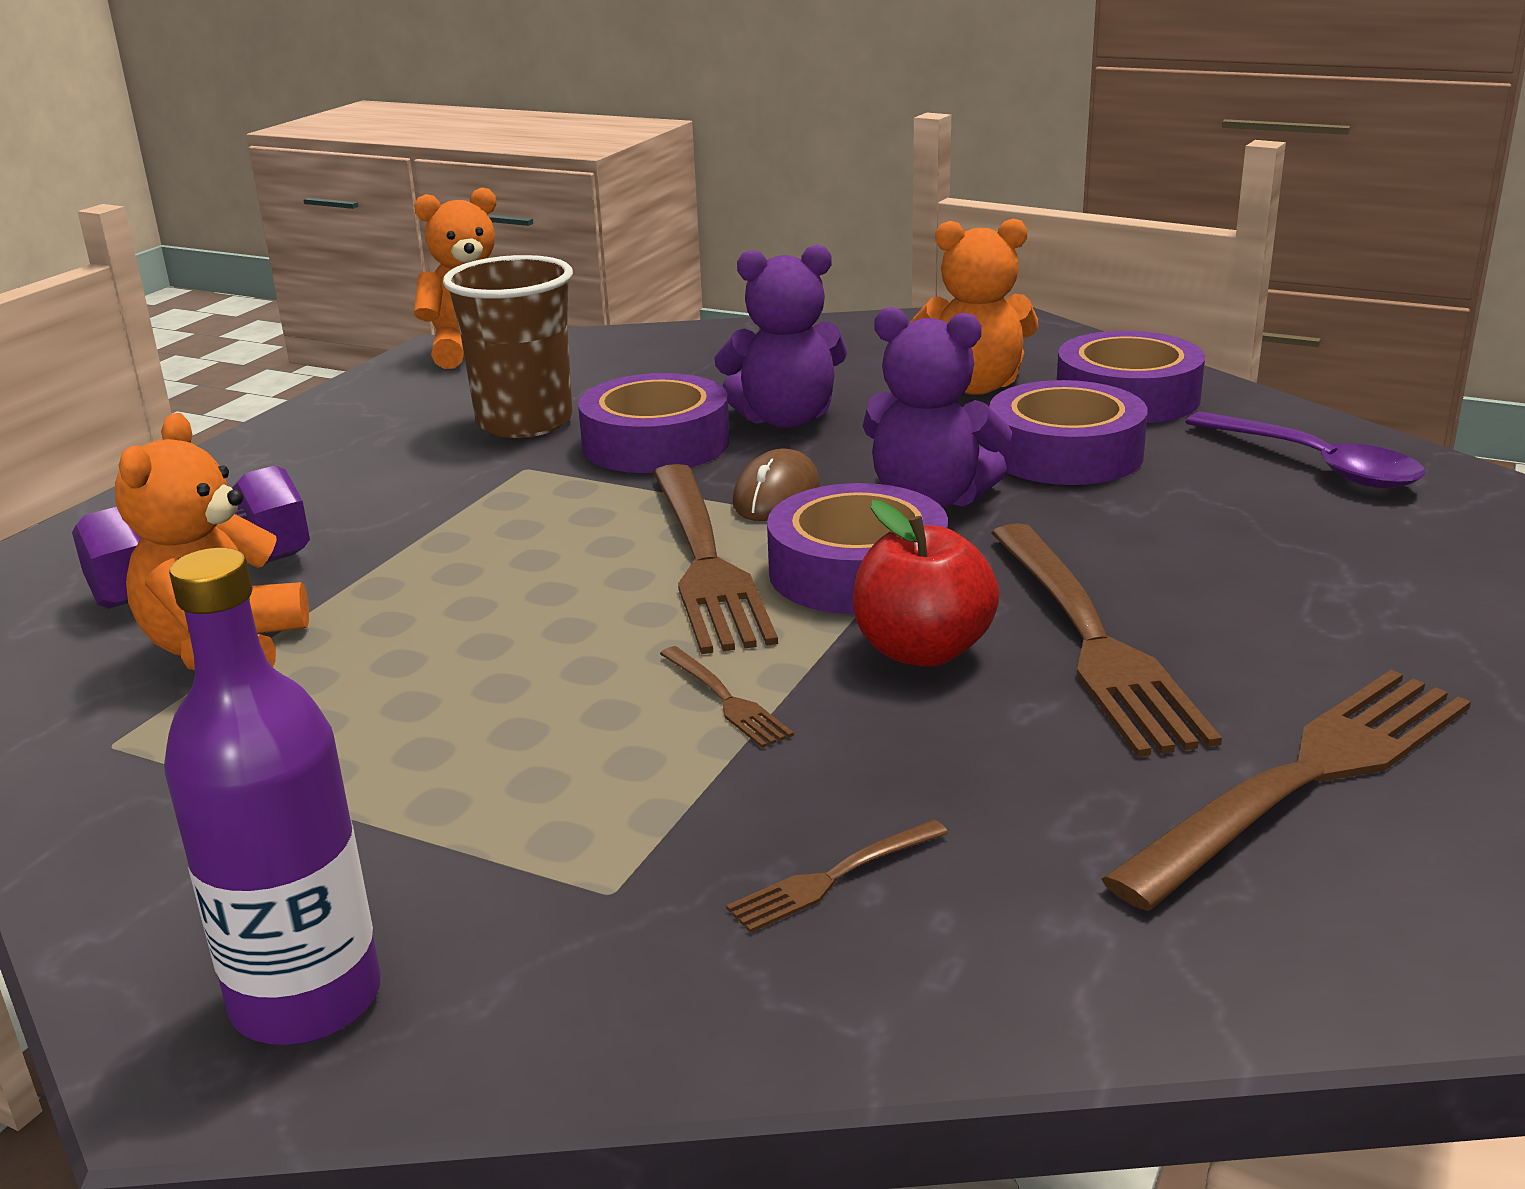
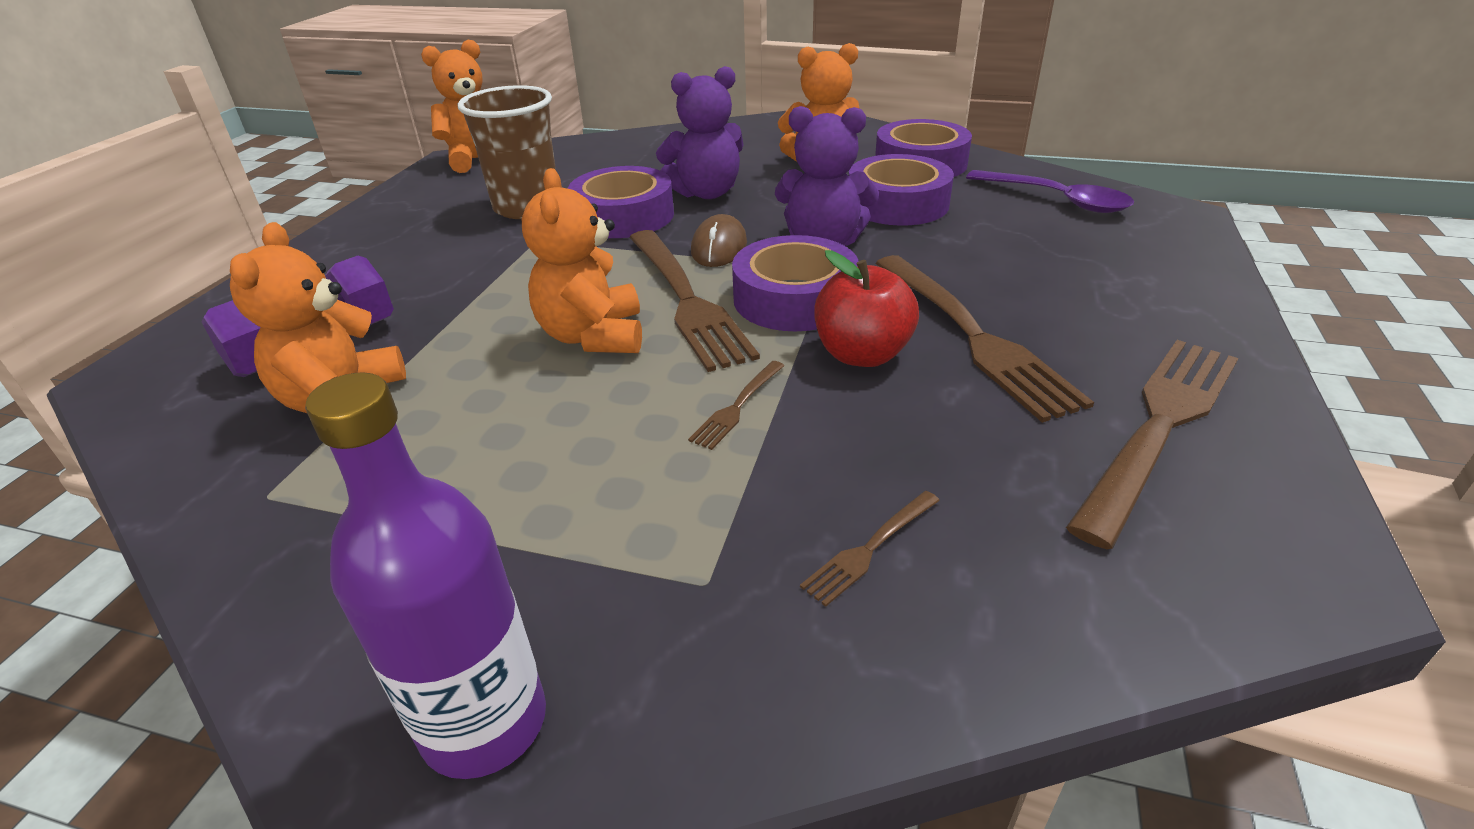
camera: 10 degrees left, 10 degrees up
brown fork [660,646,794,748] -> brown fork turned 75 degrees clockwise [688,361,784,450]
none -> orange teddy bear [522,168,642,353]

